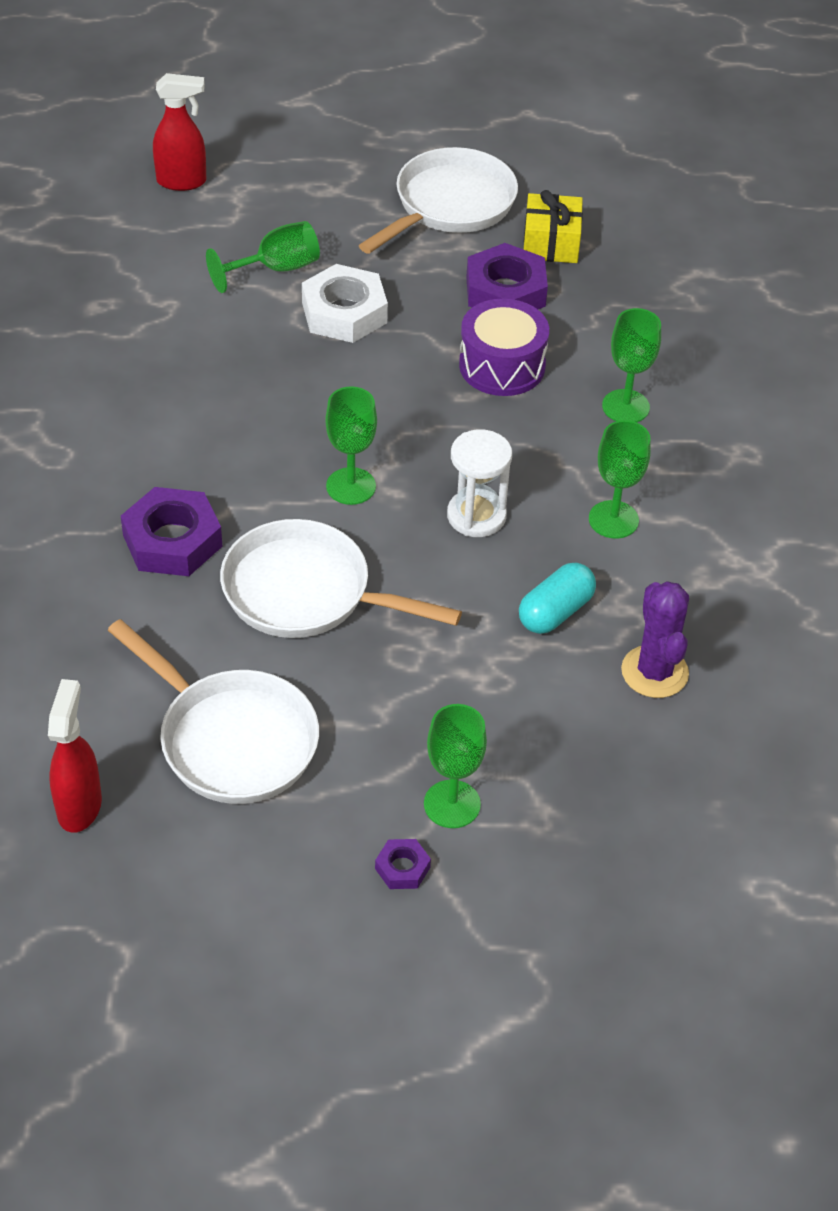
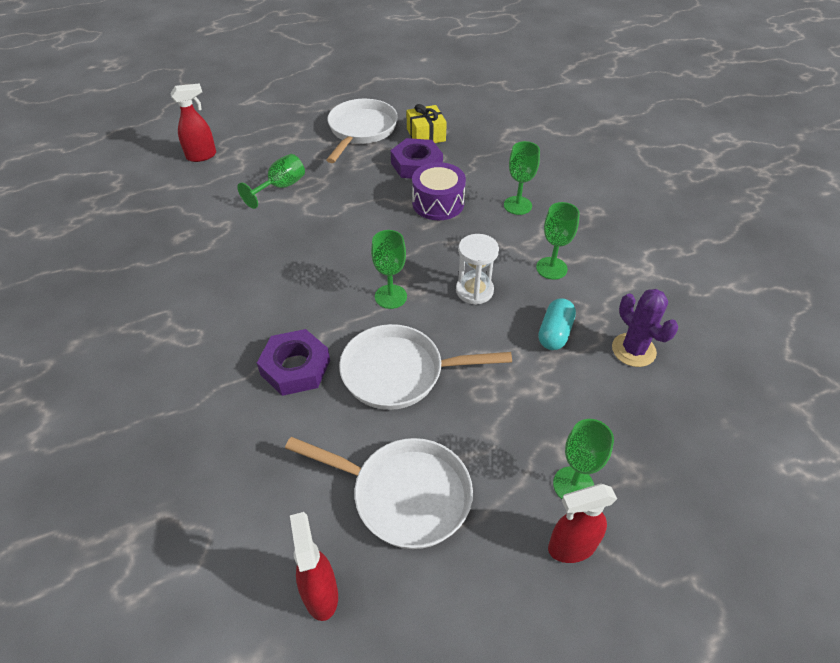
camera: 20 degrees left, 0 degrees up
white nut [302,264,388,343] -> none
purple nut [375,839,431,889] -> red spray bottle [548,483,617,563]

